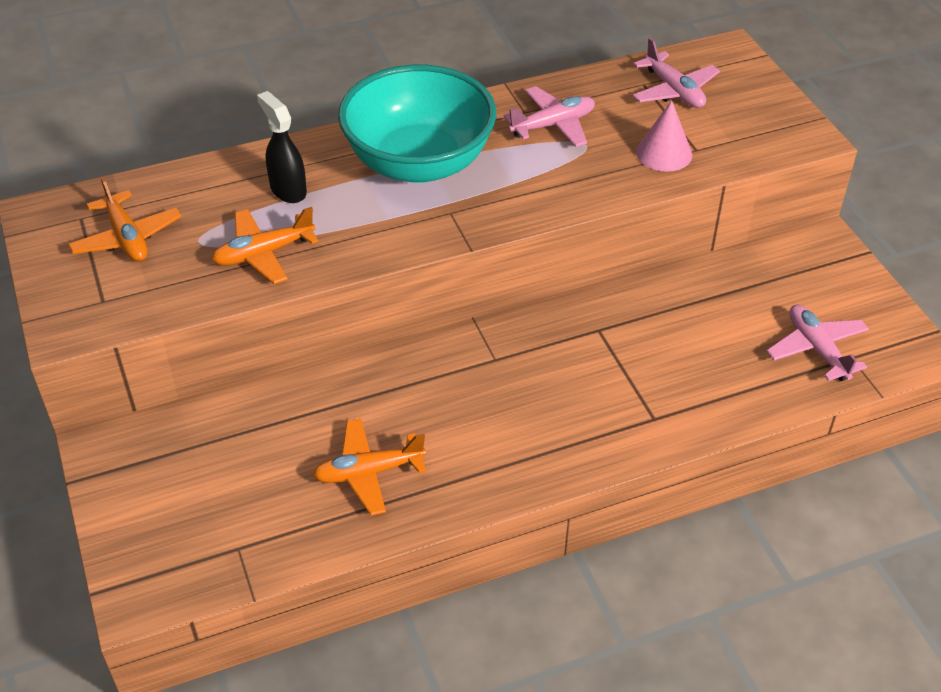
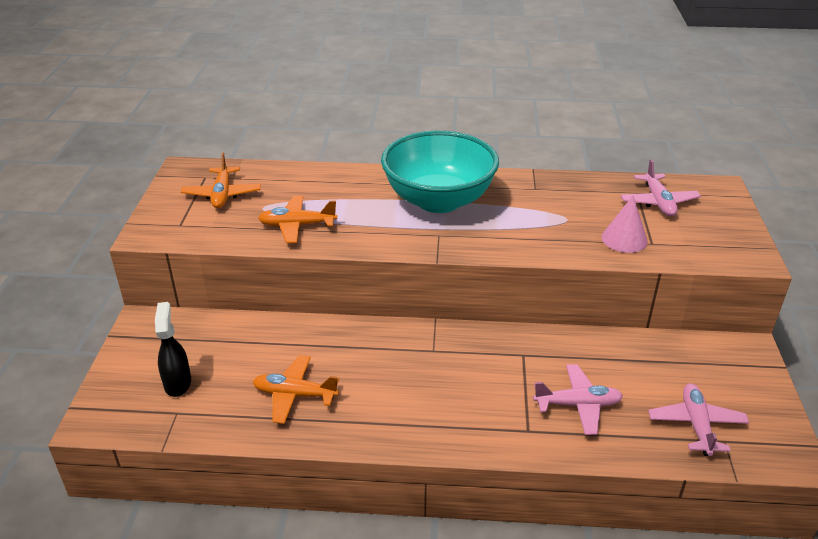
camera: 25 degrees right, 10 degrees down
black spray bottle [257,91,307,203] -> black spray bottle moved to [155,302,191,397]
pink plane [504,86,595,147] -> pink plane moved to [533,364,623,435]

